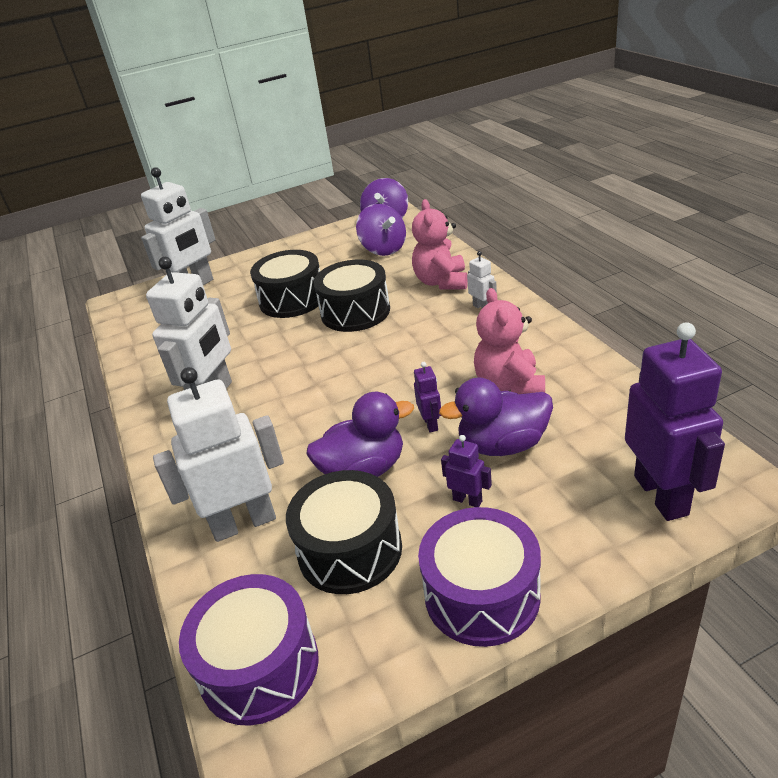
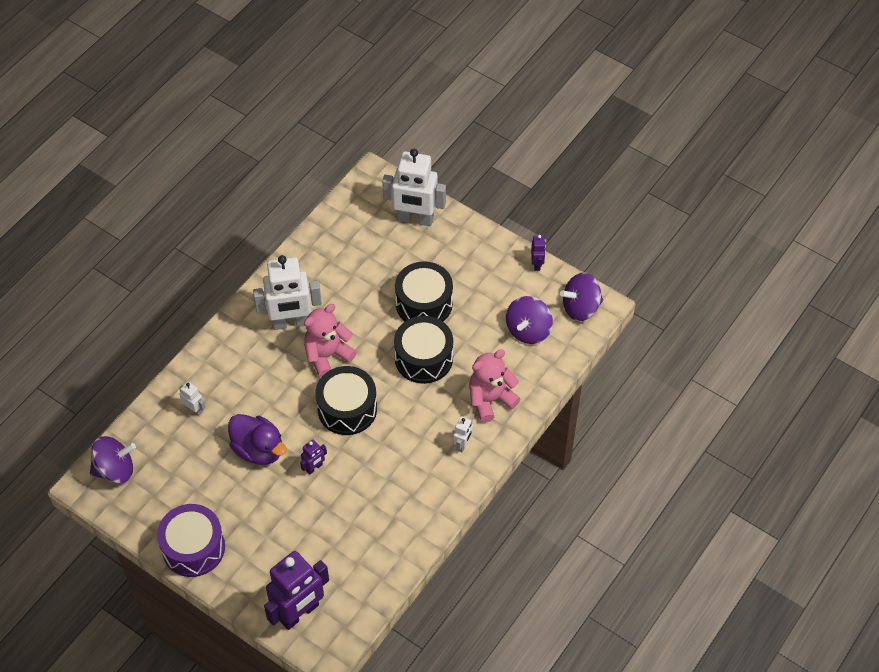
camera: 55 degrees right, 20 degrees up
white robot [153,367,284,542] -> white robot [179,381,206,416], size x0.44
purple drum [179,574,318,726] -> purple spinning top [90,436,136,484]
black drum [286,470,402,594] -> black drum moved to [315,366,377,435]
purple duck [439,377,553,456] -> none
purple robot [441,435,492,507] -> purple robot moved to [531,235,546,271]
pink teddy bear [474,288,545,394] -> pink teddy bear moved to [304,304,357,378]

